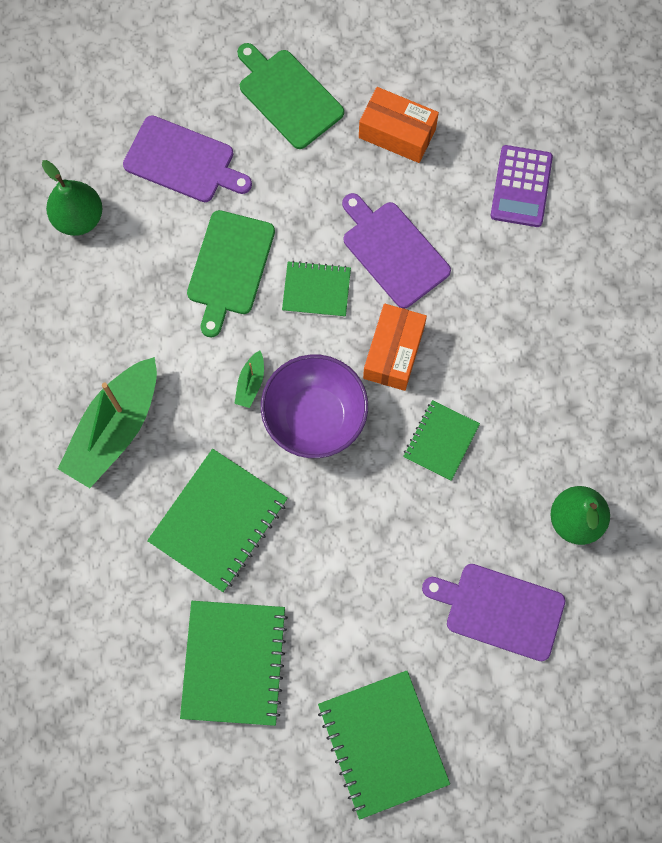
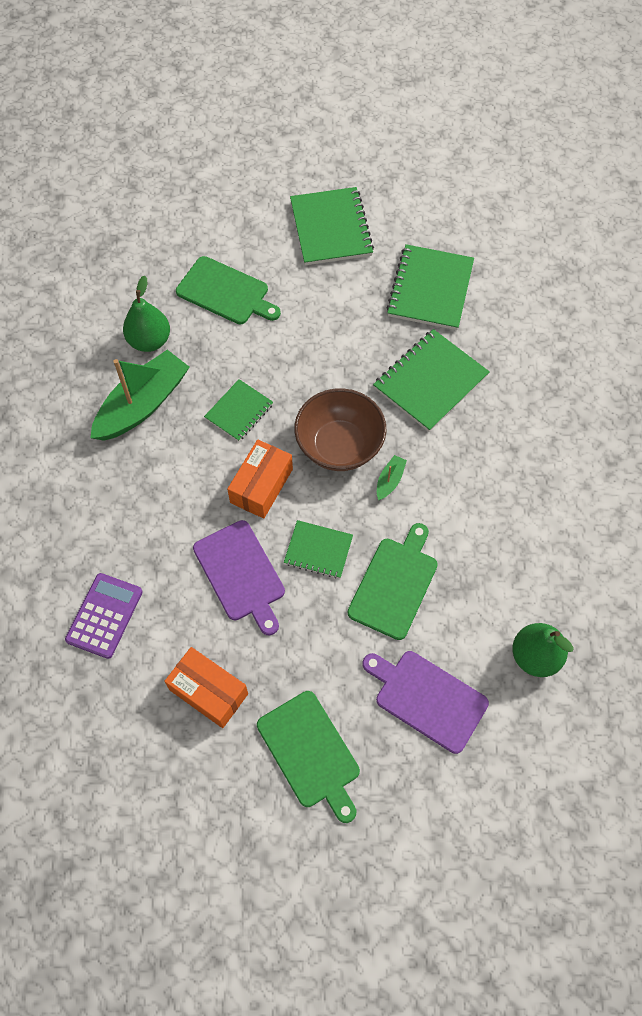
camera: 170 degrees left, 10 degrees down
green boat [58,357,157,488] -> green boat moved to [90,350,189,441]
purple bowl [261,354,368,458] -> brown bowl [294,388,386,471]
purple cutting board [422,564,565,661] -> green cutting board [176,256,281,324]

